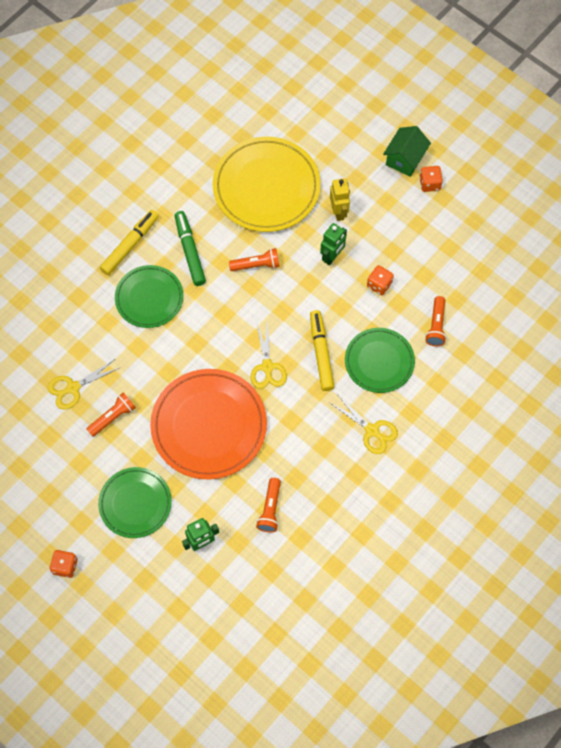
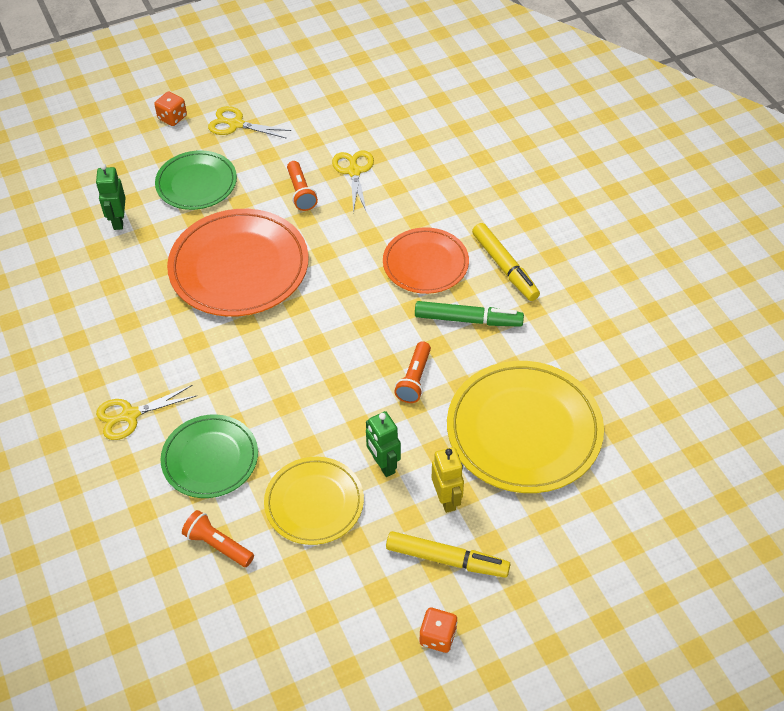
camera: 115 degrees right, 15 degrees down
green plate [115,265,183,328] -> orange plate [383,227,469,294]
yellow scissors [251,320,287,389] -> yellow scissors moved to [208,106,291,139]
orange flashlight [256,478,281,532] -> none
yellow marker [310,310,334,391] -> yellow marker moved to [386,531,510,578]
yellow robot [330,178,350,221] -> yellow robot turned 120 degrees counterclockwise [432,447,464,513]
orange dice [367,265,394,295] -> yellow plate [264,457,364,545]
green house [383,126,431,177] -> none

